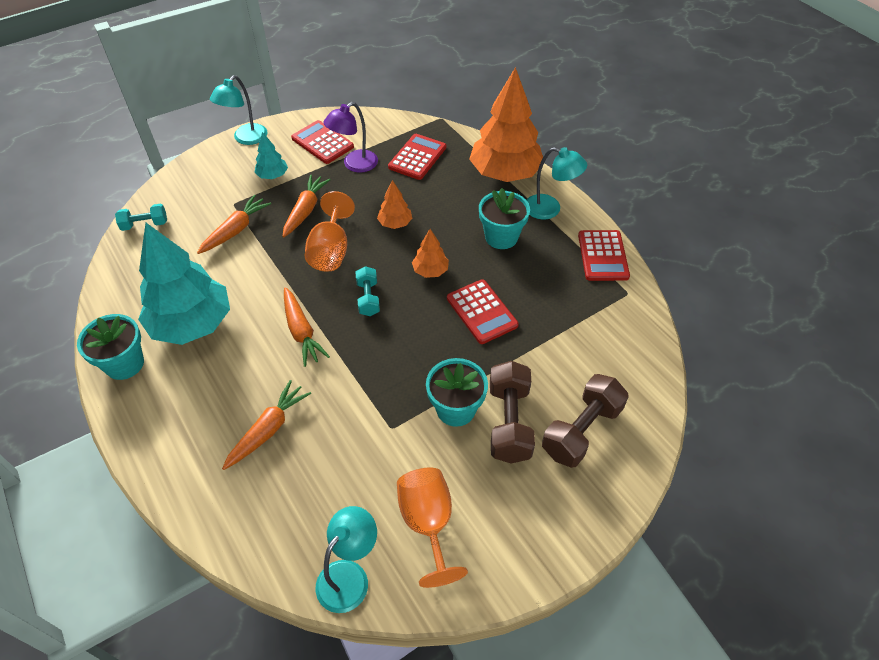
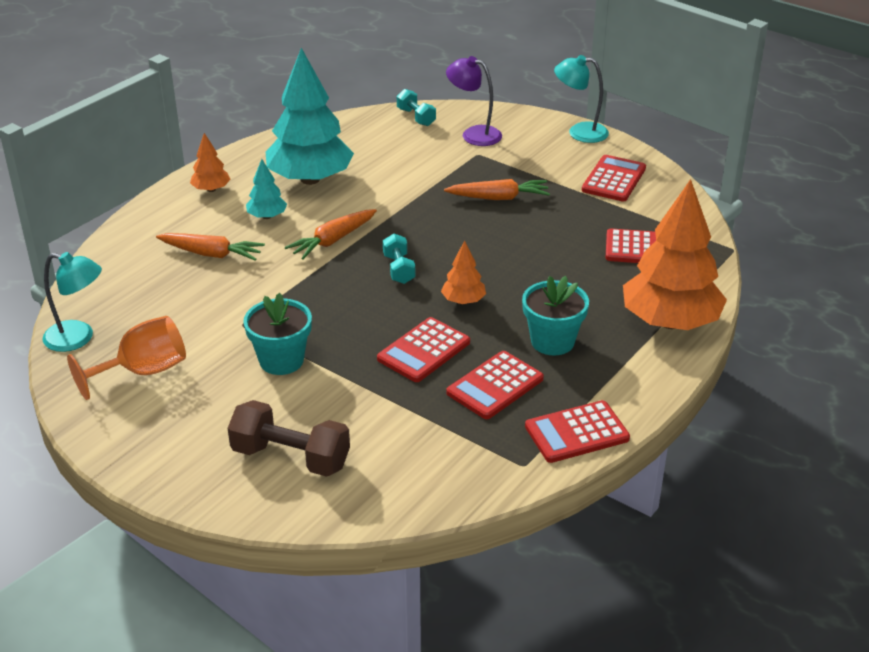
camera: 70 degrees right, 15 degrees down
turquoise flower pot [77,314,144,380] -> none
orange carrot [197,195,271,254] -> none
turquoise tree [254,132,288,179] -> turquoise tree moved to [246,159,287,219]
orange goblet [305,191,355,272] -> none
purple lamp [323,102,378,173] -> purple lamp moved to [446,56,502,146]
turquoise dumbbell [356,266,380,316] -> turquoise dumbbell turned 75 degrees counterclockwise [383,234,415,284]
orange tree [377,180,412,229] -> orange tree moved to [190,133,231,192]
brown dumbbell [490,361,535,463] -> none
turquoise lamp [527,147,587,219] -> none
none -> red calculator [446,351,544,419]

